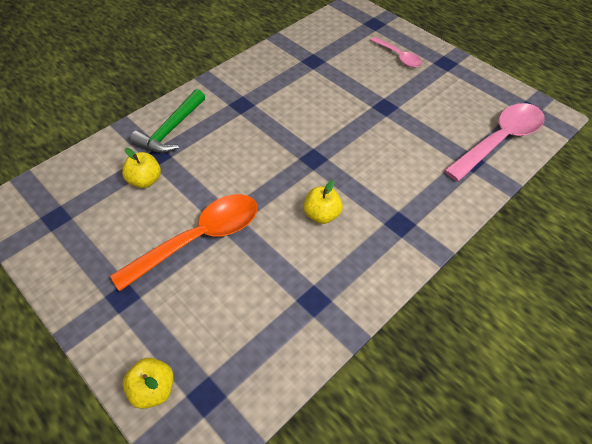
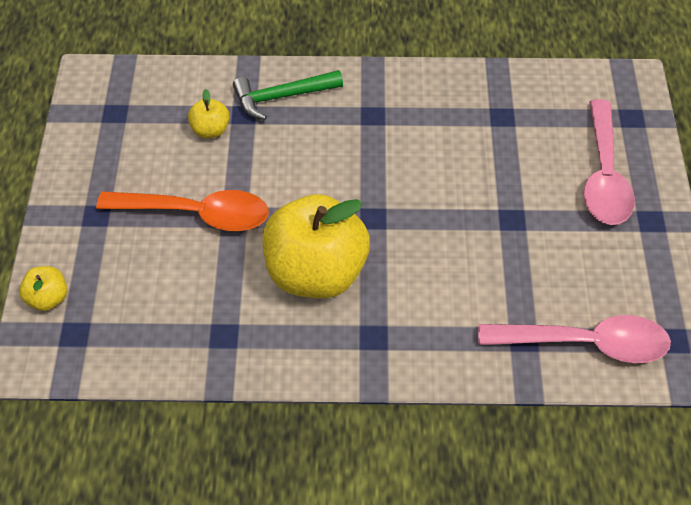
camera: 45 degrees right, 0 degrees up
yellow apple [304,180,343,224] -> yellow apple [262,194,370,299], size x2.32
pink spoon [371,37,422,68] -> pink spoon [583,99,635,225], size x1.82

